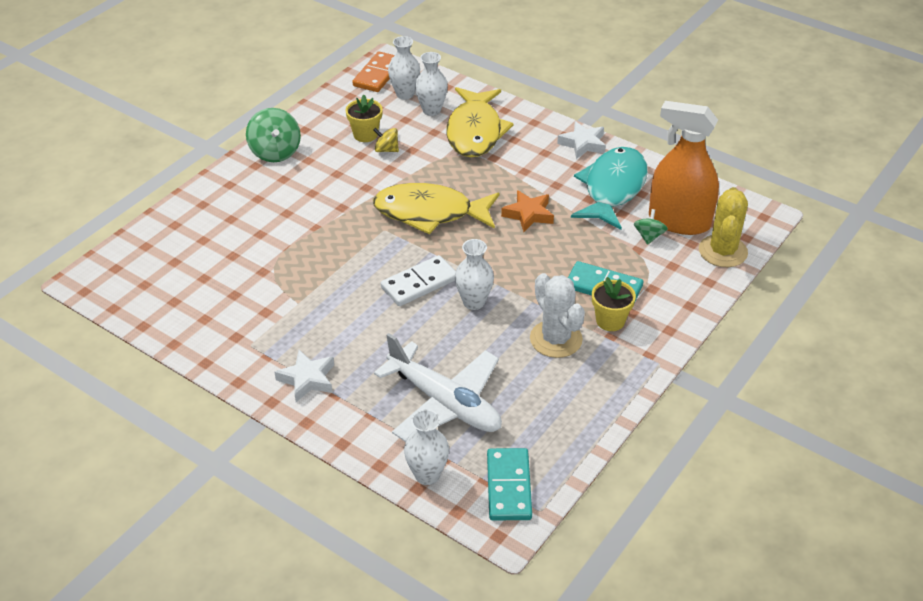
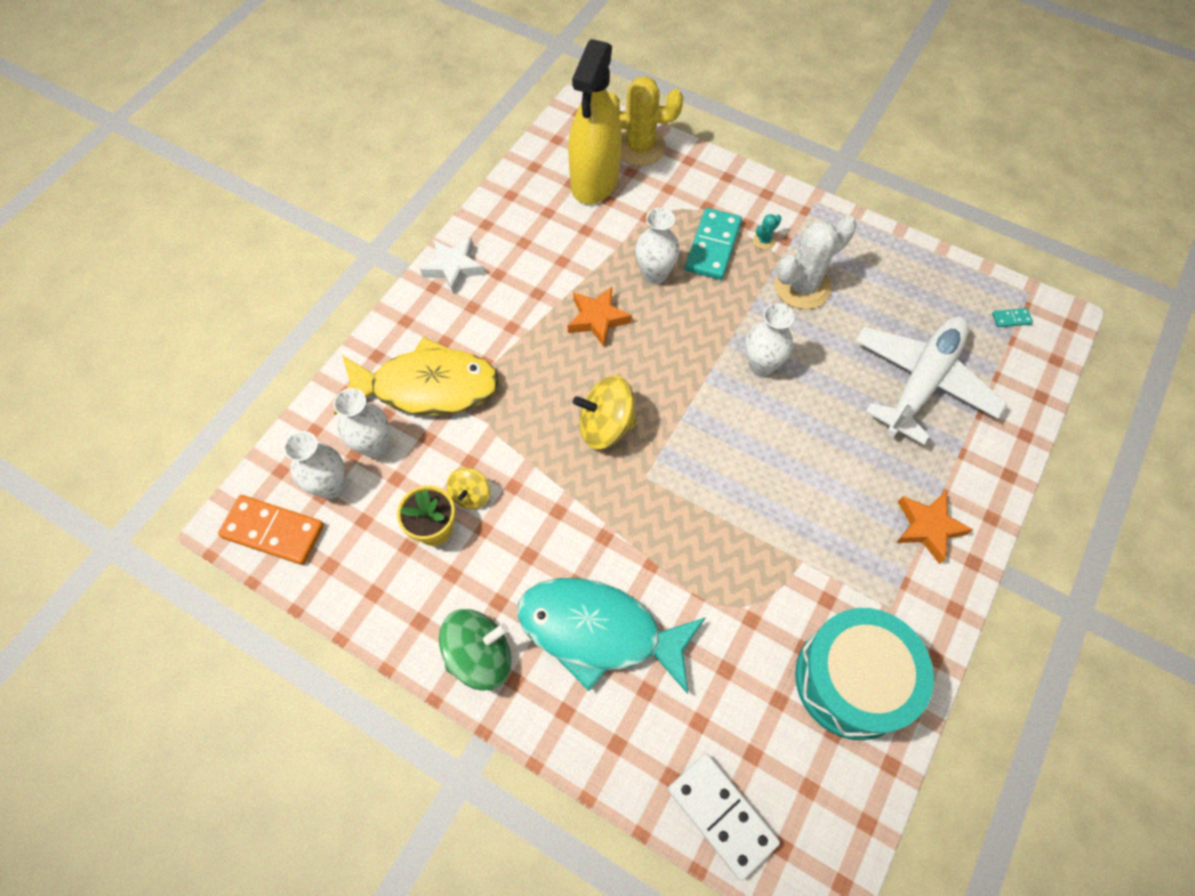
camera: 95 degrees left, 20 degrees up
white star [275,350,334,402] -> orange star [896,492,973,564]
yellow fish [373,183,499,234] -> yellow spinning top [573,376,637,449]
white domino [381,255,456,306] -> white domino moved to [668,754,780,881]
white vase [404,409,449,485] -> white vase moved to [635,208,680,284]
turquoise domino [487,448,532,520] -> turquoise domino [992,308,1033,327], size x0.43
turquoise fish [571,147,648,230] -> turquoise fish moved to [517,578,706,694]
yellow flower pot [592,277,636,331] -> turquoise cactus [753,214,782,250]
green spinning top [634,209,668,245] -> none
orange spray bottle [649,101,719,235] -> yellow spray bottle [568,39,622,204]
none -> turquoise drum [795,608,934,740]

